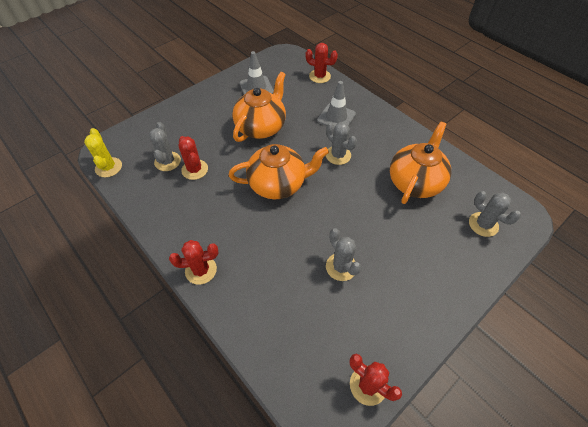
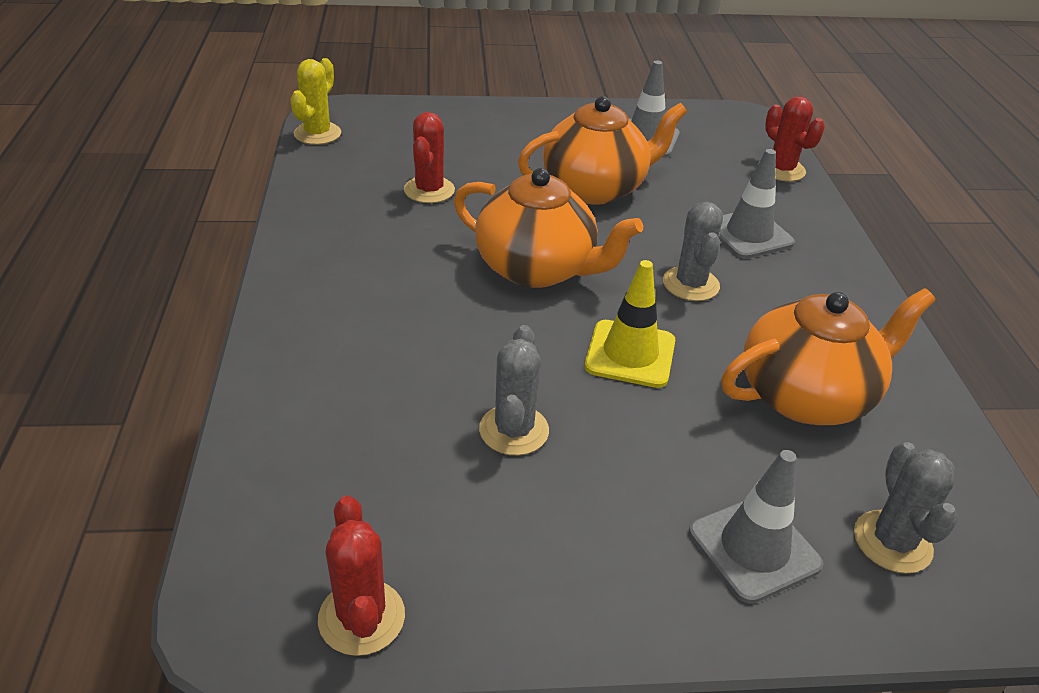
camera: 35 degrees right, 15 degrees down
grey cactus [149,122,181,171] -> none
red cactus [169,240,218,285] -> none
none -> yellow traffic cone [585,260,675,388]
none -> grey traffic cone [689,450,823,604]

